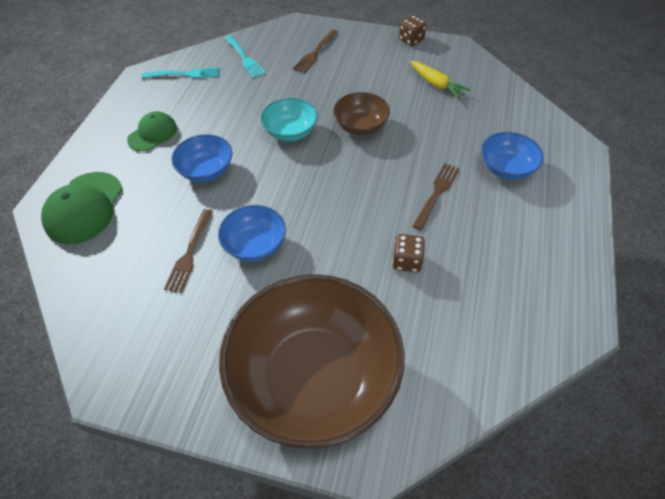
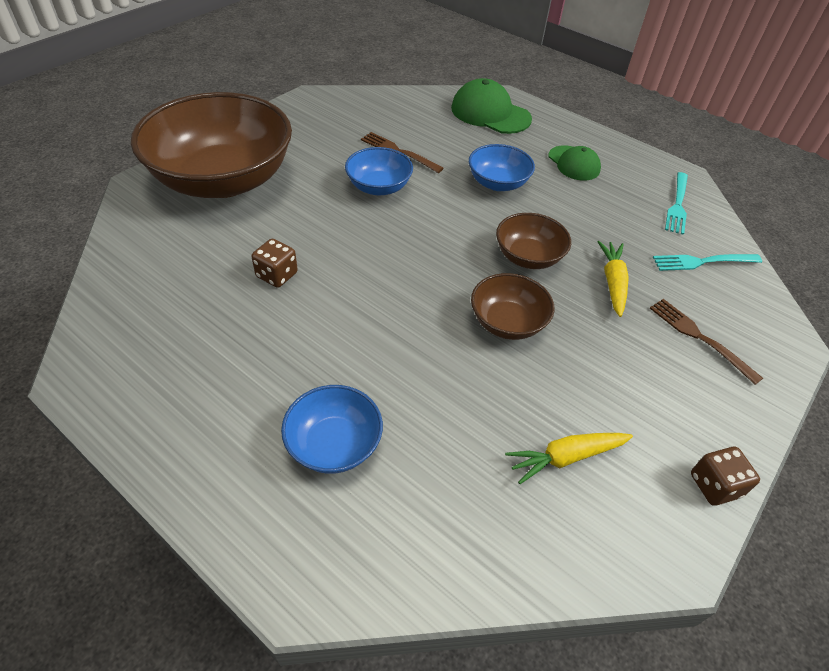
camera: 110 degrees right, 5 degrees down
turquoise bowl [261,98,318,141] -> brown bowl [496,213,571,269]
brown fork [412,163,460,230] -> none
none -> yellow carrot [597,241,628,317]

